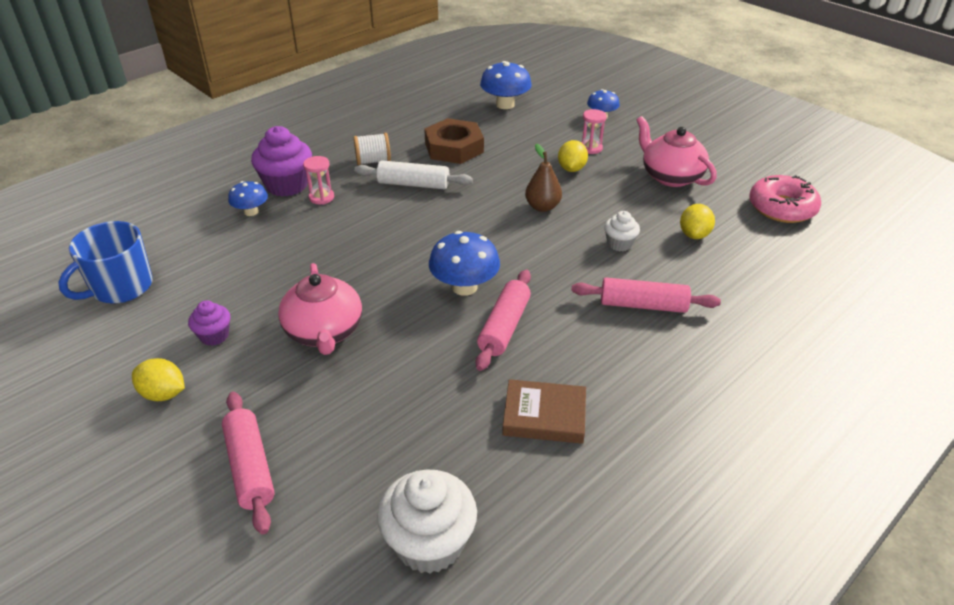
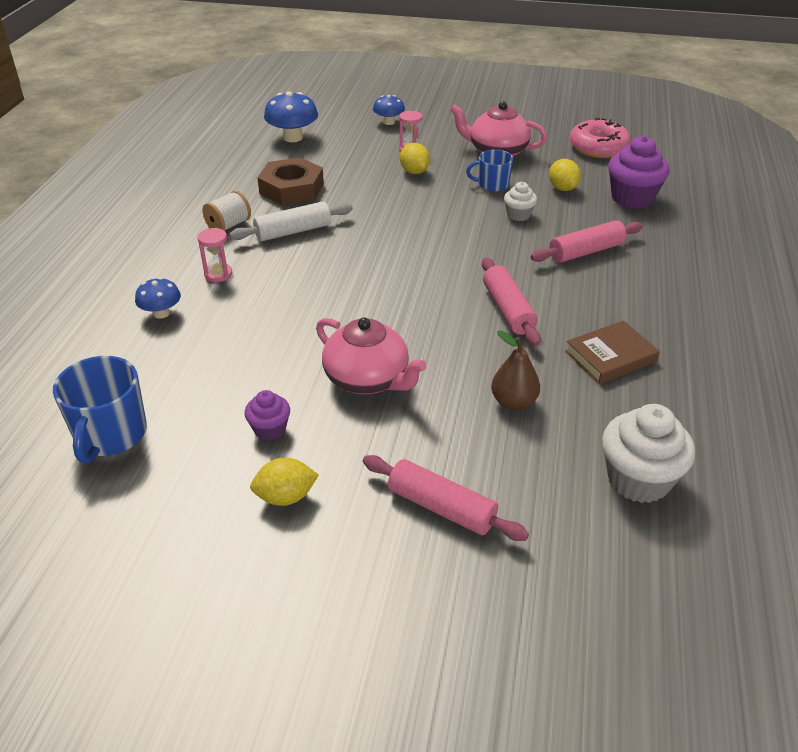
camera: 35 degrees left, 0 degrees up
purple cupcake [251,126,312,197] -> purple cupcake moved to [608,136,670,208]
blue mushroom [429,231,500,296] -> none
brown pear [525,144,562,212] -> brown pear moved to [491,330,540,410]
none -> blue mug [466,149,513,191]

